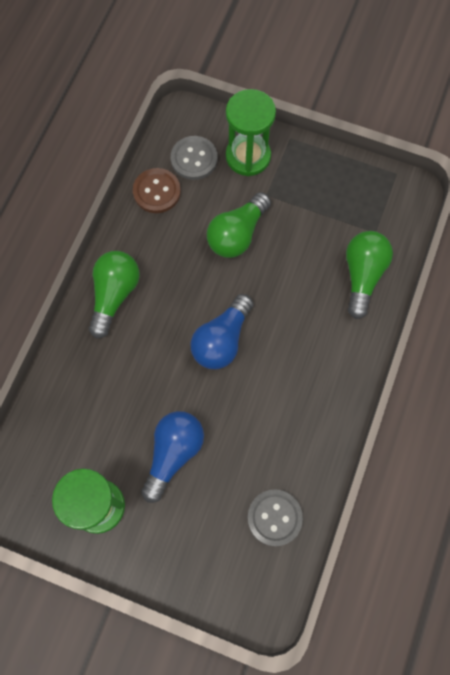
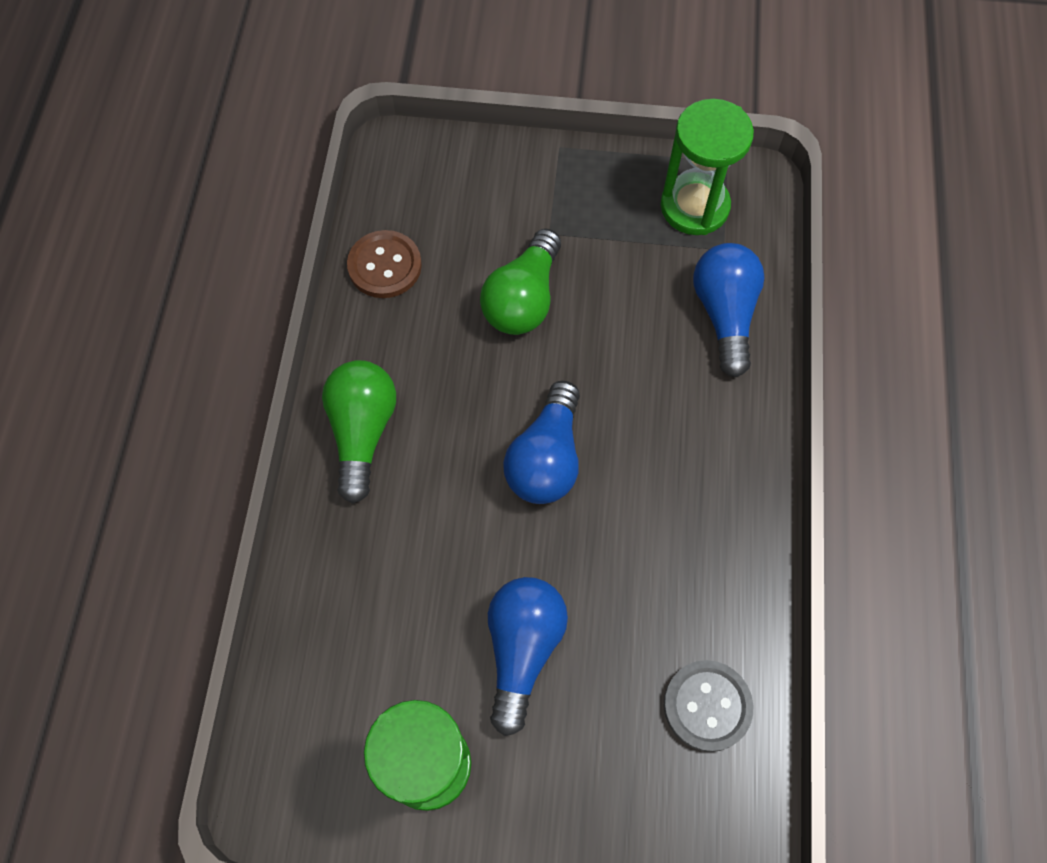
camera: 15 degrees left, 5 degrees down
grey button [171,136,217,180] -> none
green hourglass [226,89,276,176] -> green hourglass moved to [661,99,754,235]
green light bulb [346,231,393,319] -> blue light bulb [693,243,765,377]

